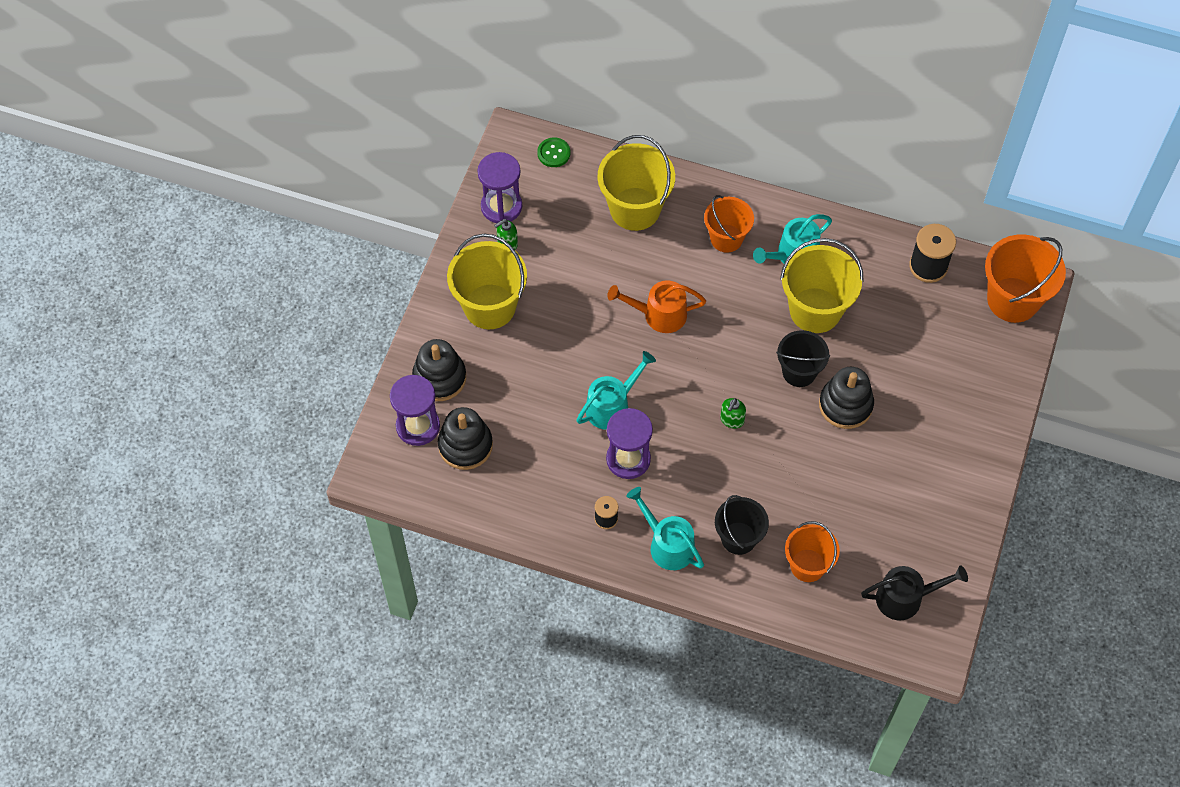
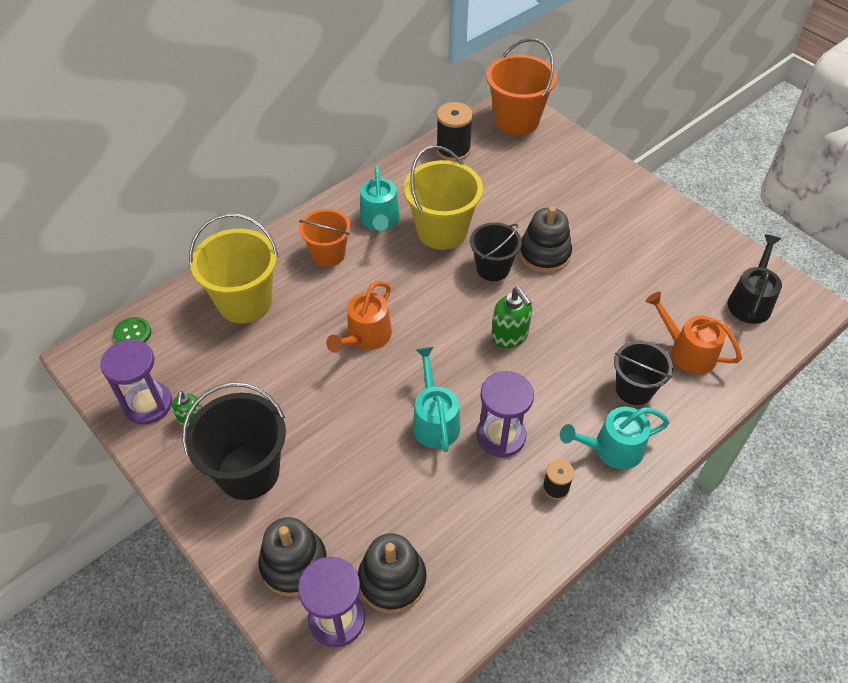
camera: 60 degrees left, 10 degrees down
yellow bucket [447,234,527,329] -> black bucket [182,382,286,500]
green soap dispenser [720,398,746,429] -> green soap dispenser [491,287,532,348], size x1.54
orange bucket [785,521,840,582] -> orange watering can [646,292,742,374]

